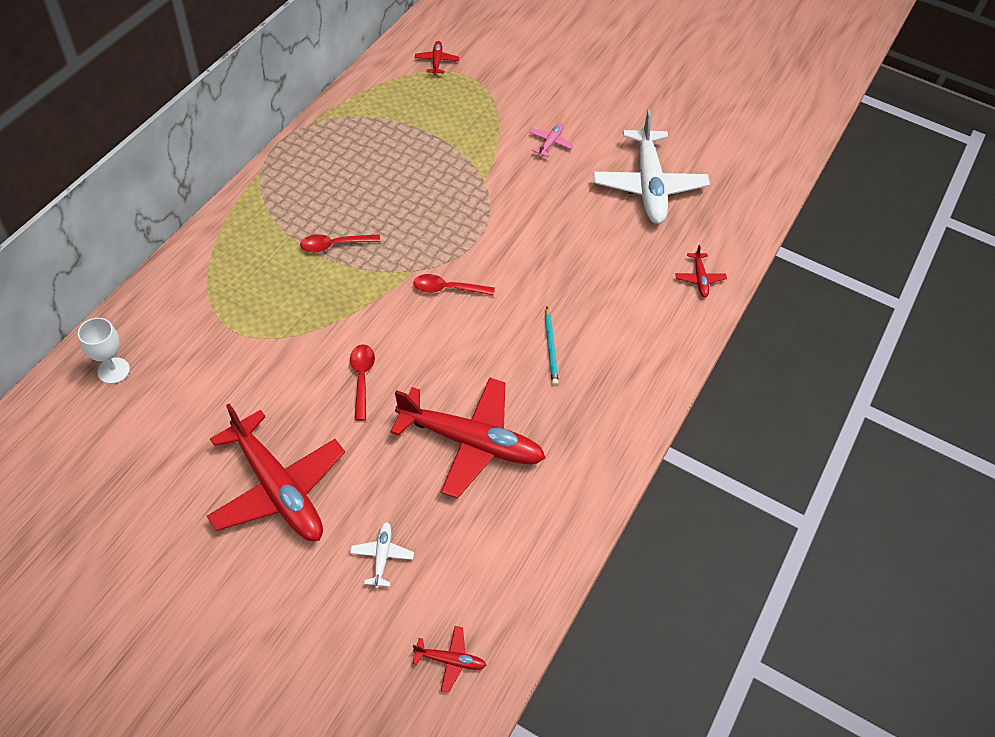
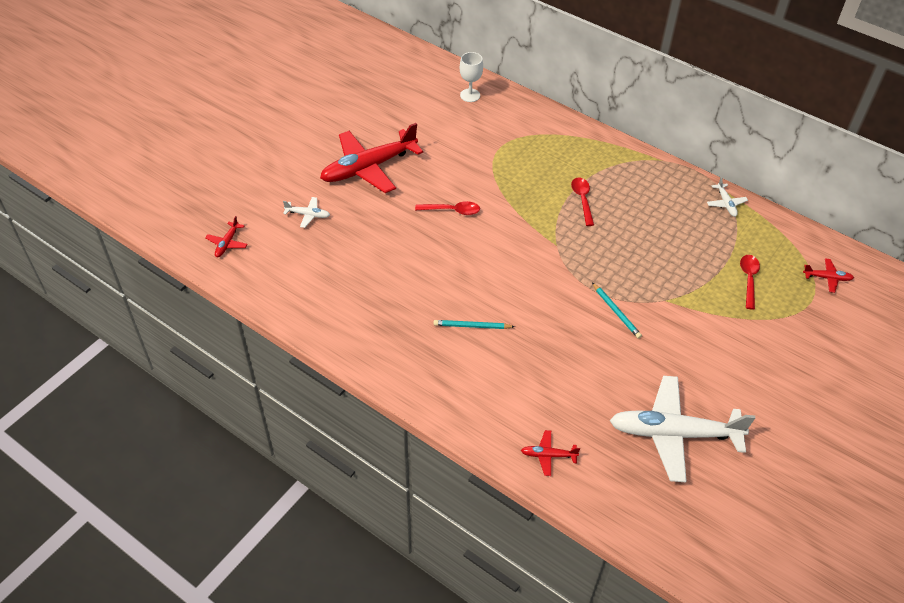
camera: 100 degrees right, 5 degrees down
red plane [391,377,546,498] -> none
red spoon [413,274,495,296] -> red spoon moved to [740,255,760,310]
pink plane [529,123,574,158] -> none
none -> turquoise pencil [592,283,642,339]
none -> white plane [707,177,748,217]

